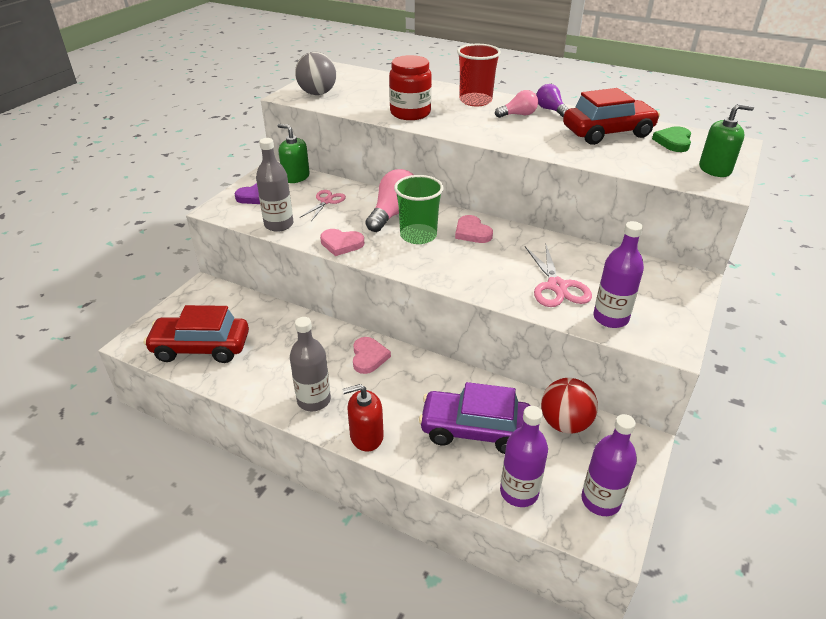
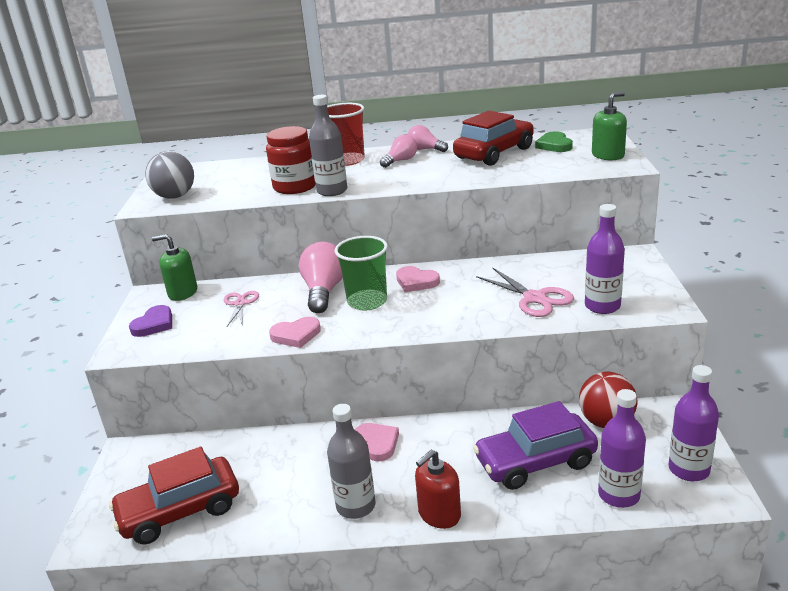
camera: 25 degrees left, 10 degrees down
grey bottle [256,138,294,232] -> grey bottle moved to [309,95,347,196]
purple light bulb [536,84,568,117] -> pink light bulb [407,125,448,152]

